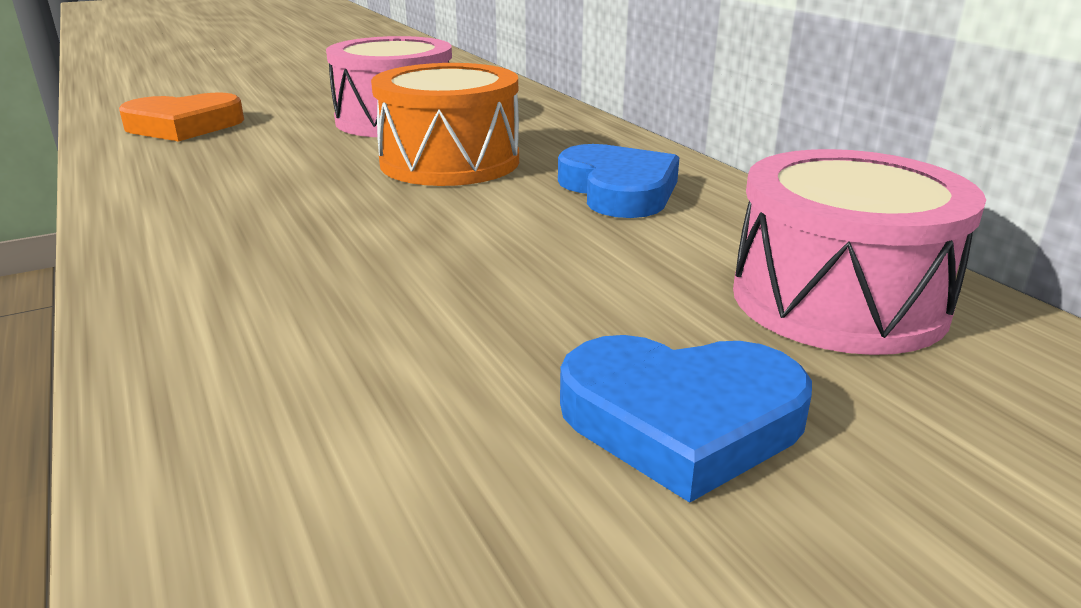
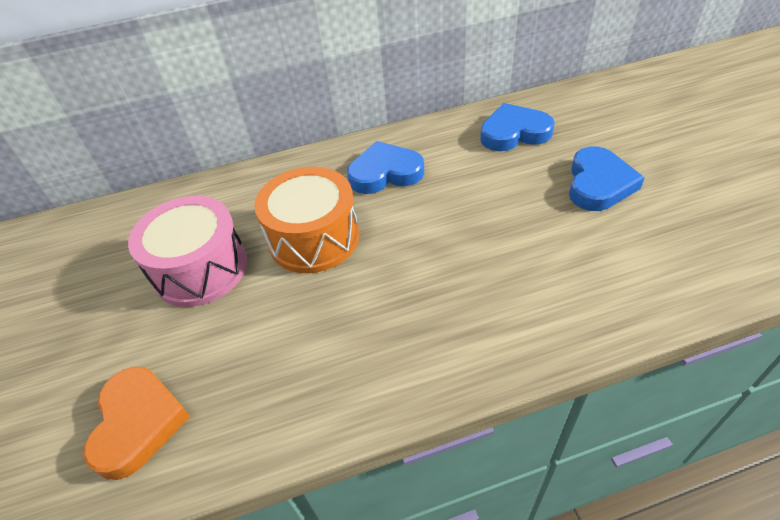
camera: 75 degrees left, 20 degrees up
pink drum [733,149,986,355] -> blue heart [480,103,555,151]

